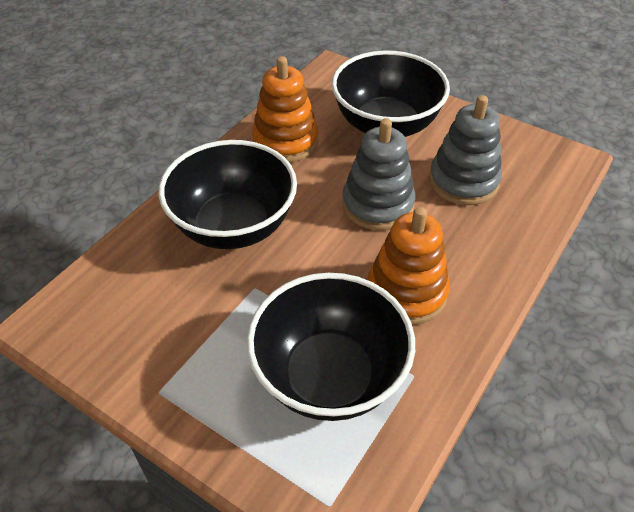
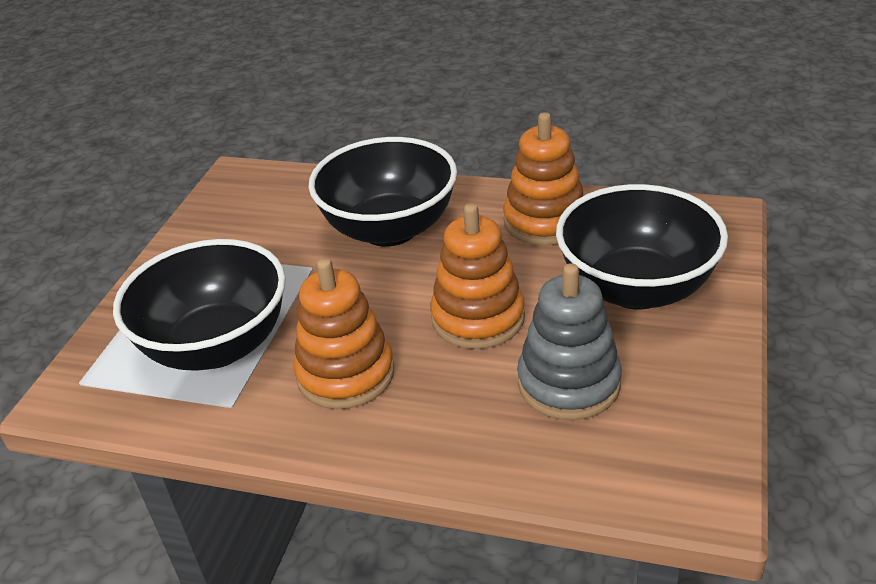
camera: 75 degrees right, 10 degrees down
grey stacking toy [342,118,415,230] -> orange stacking toy [430,203,525,349]

